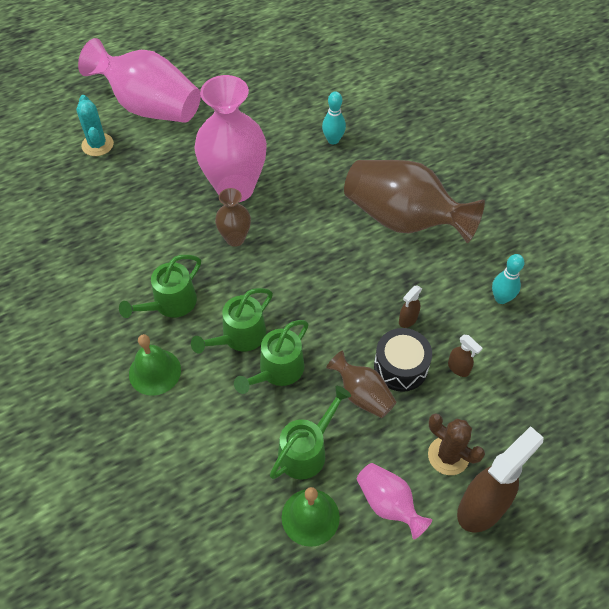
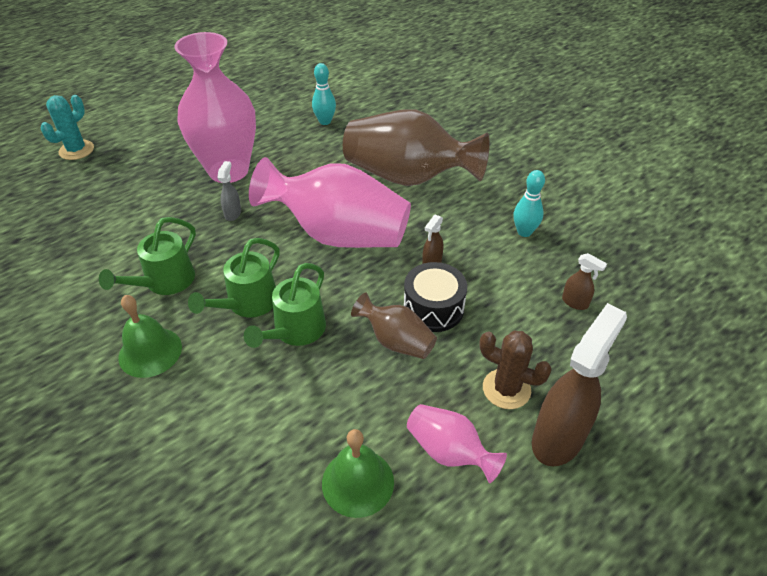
camera: 10 degrees left, 10 degrees down
turquoise cactus [76,95,114,156] -> turquoise cactus turned 60 degrees clockwise [41,95,94,160]
pink vase [78,38,201,123] -> pink vase moved to [249,157,411,248]
brown vase [215,188,251,247] -> grey spray bottle [218,161,241,221]
green watering can [270,386,351,480] -> none
brown spray bottle [448,335,483,377] -> brown spray bottle moved to [562,253,607,310]

